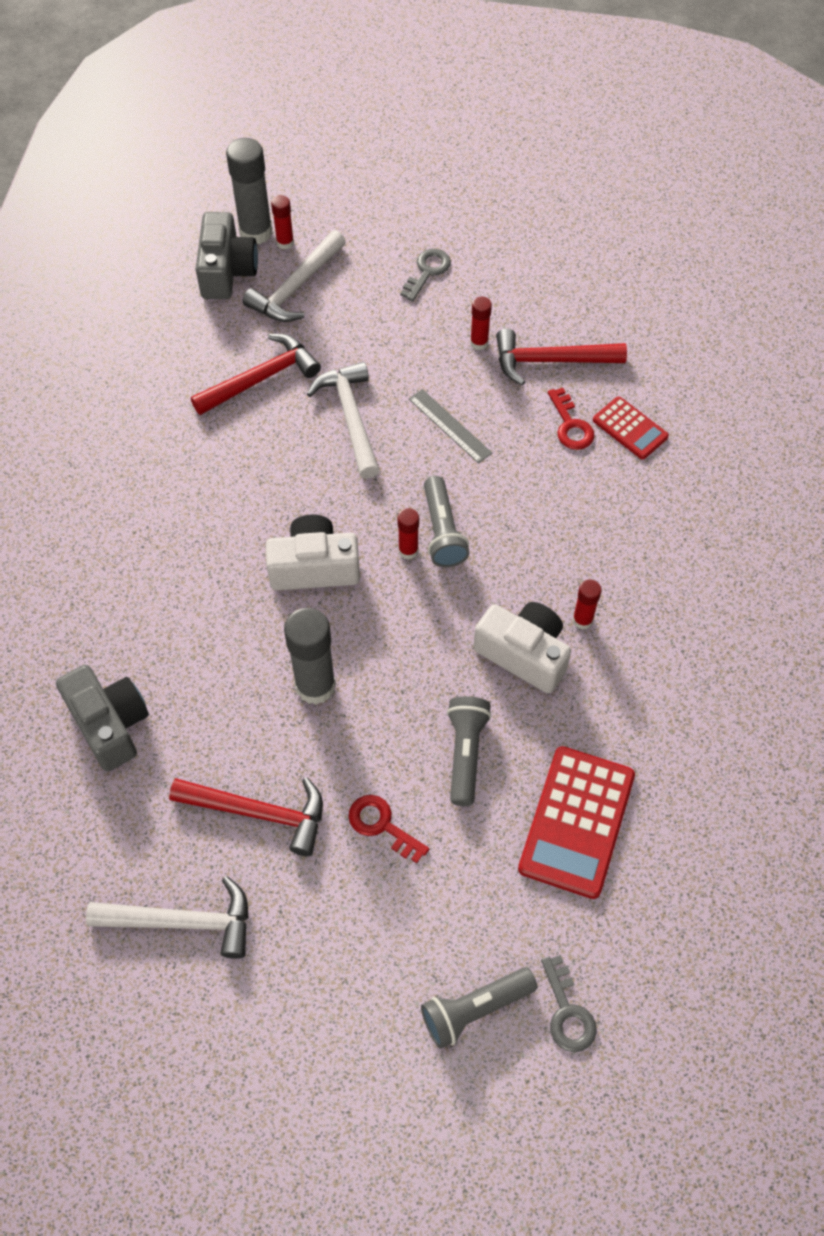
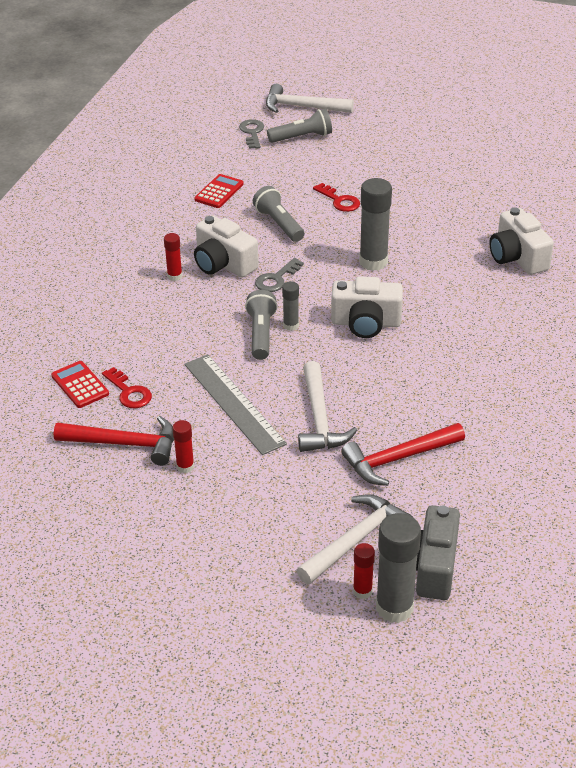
camera: 170 degrees left, 20 degrees down
grey camera [56,665,149,772] -> white camera [490,207,554,275]
white hammer [86,876,249,959] -> white hammer moved to [266,84,354,113]
red hammer [169,777,323,856] -> none
red glue stick [398,508,419,559] -> grey glue stick [282,281,299,331]
grey key [400,249,451,301] -> grey key moved to [255,258,304,292]
grey ruler [409,389,492,464] -> grey ruler [184,354,287,455], size x1.68
grey flashlight [447,696,491,806] -> grey flashlight turned 135 degrees clockwise [253,186,304,242]
red calculator [518,746,635,899] -> red calculator [194,174,244,208], size x0.57
red key [548,388,595,450] -> red key turned 150 degrees clockwise [102,367,152,408]

